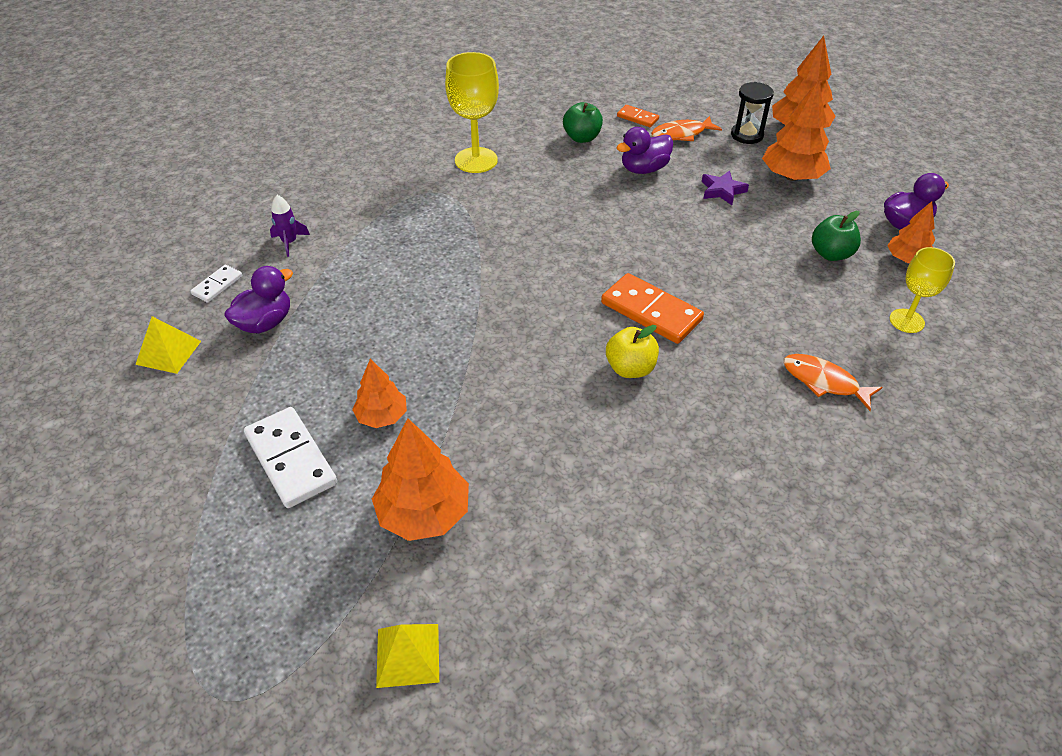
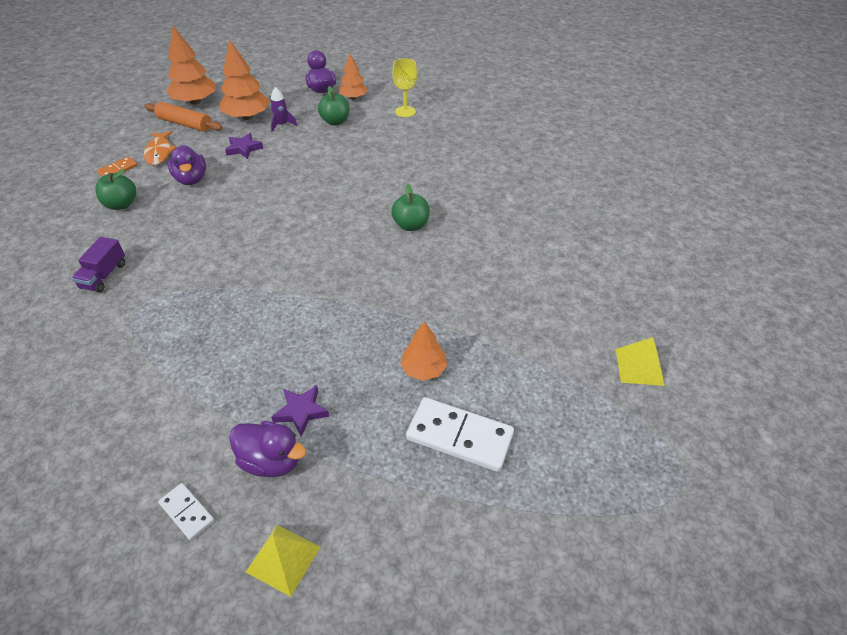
camera: 80 degrees left, 0 degrees up
purple duck [224,266,293,333] -> purple duck turned 150 degrees clockwise [229,421,306,477]
white domino [244,407,337,508] -> white domino turned 45 degrees clockwise [406,397,514,472]
purple rocket [270,195,310,257] -> purple rocket moved to [270,87,297,132]
orange tree [372,418,469,541] -> none
yellow goblet [445,52,499,173] -> purple truck [71,237,125,293]
orange domino [601,273,704,344] -> none
yellow apple [606,325,659,378] -> green apple [391,185,430,231]
black hourglass [731,82,774,144] -> orange rolling pin [144,102,223,132]
orange fish [783,354,882,411] -> none
none -> purple star [271,385,329,437]

